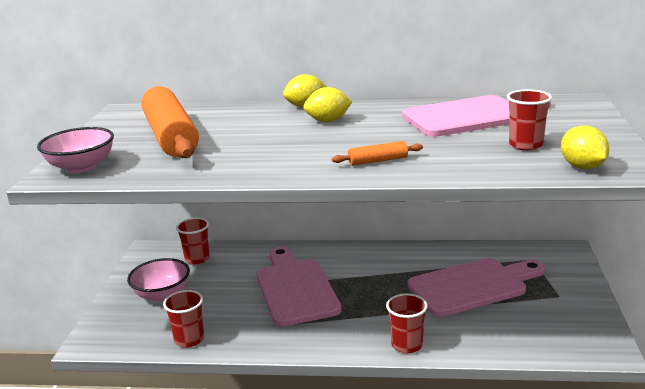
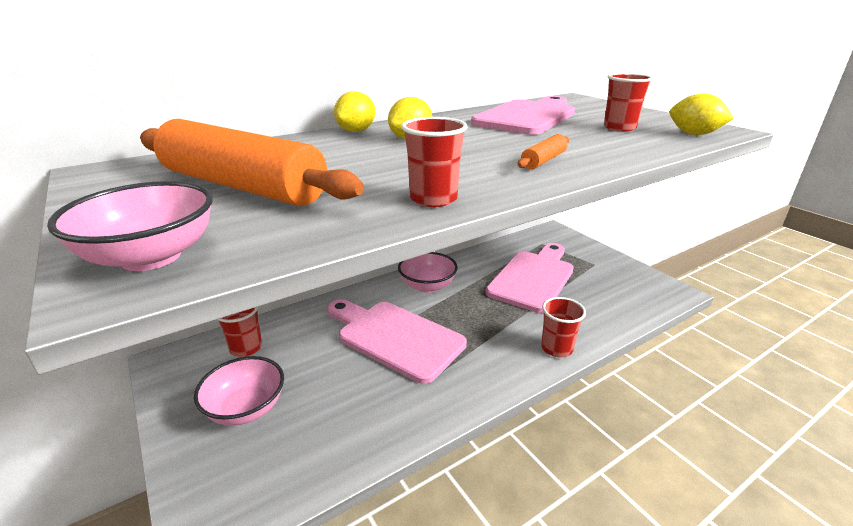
camera: 40 degrees left, 5 degrees up
red cup [163,290,204,348] -> red cup moved to [401,117,467,207]
none -> pink bowl [398,252,458,293]

